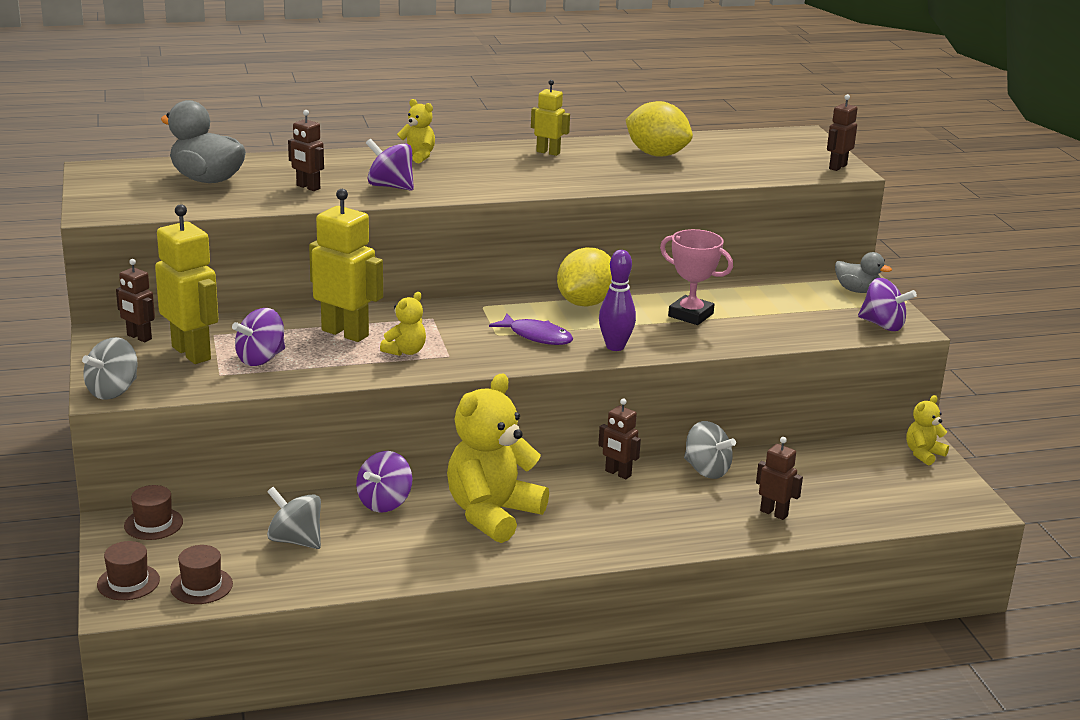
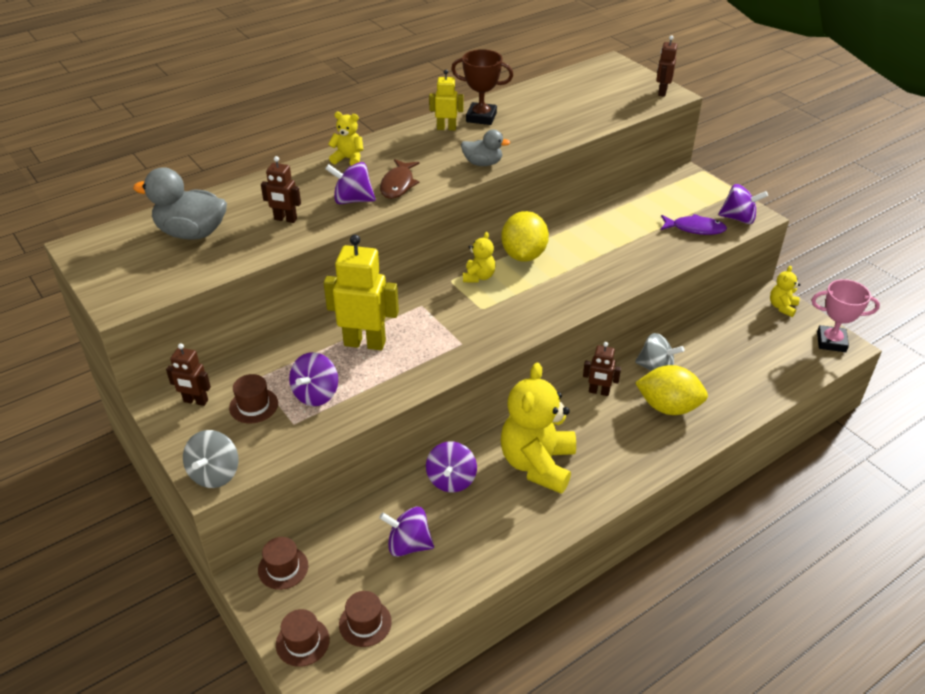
camera: 20 degrees left, 15 degrees up
yellow robot [155,204,218,364] -> brown hat [229,374,278,423]
grey spinning top [267,487,321,549] -> purple spinning top [379,507,434,557]
yellow teddy bear [380,292,426,356] -> yellow teddy bear moved to [463,232,496,282]
purple fish [489,313,573,345] -> purple fish moved to [661,214,727,235]
purple bowling pin [599,250,636,351] -> none
yellow lemon [626,101,693,157] -> yellow lemon moved to [635,365,708,415]
pink trophy [660,229,733,325] -> pink trophy moved to [811,279,880,352]
brown robot [756,437,803,520] -> none
grey duck [835,252,892,293] -> grey duck moved to [461,130,511,166]
none -> brown fish [380,159,420,199]
none -> brown trophy [451,49,513,125]

